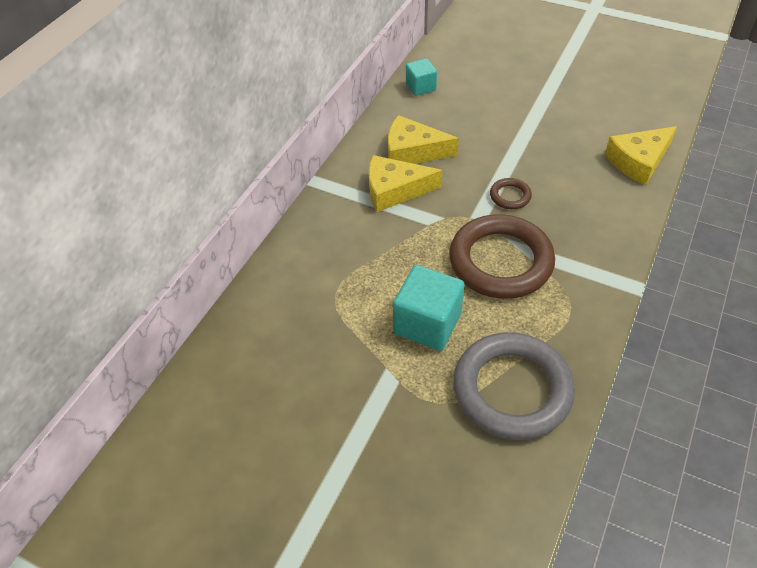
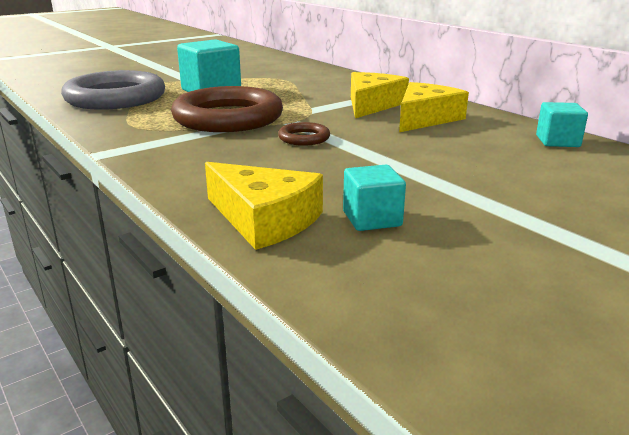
camera: 115 degrees right, 25 degrees down
yellow cheese [605,126,677,185] -> yellow cheese turned 135 degrees clockwise [205,162,323,250]
none -> turquoise cube [343,165,406,231]

